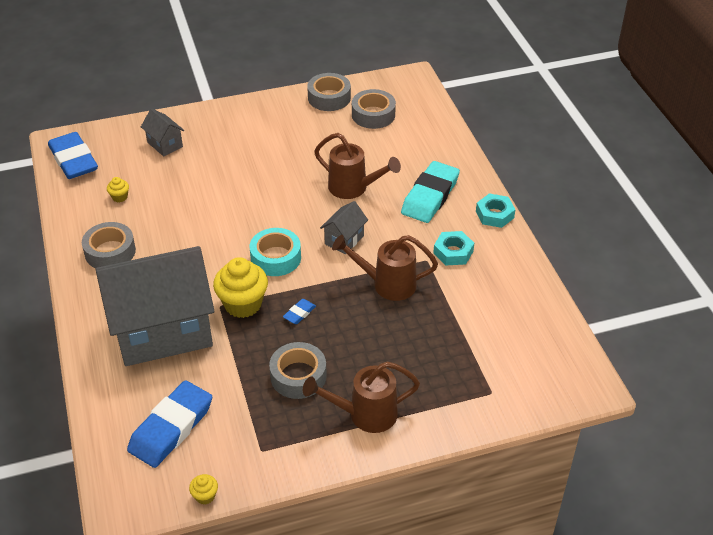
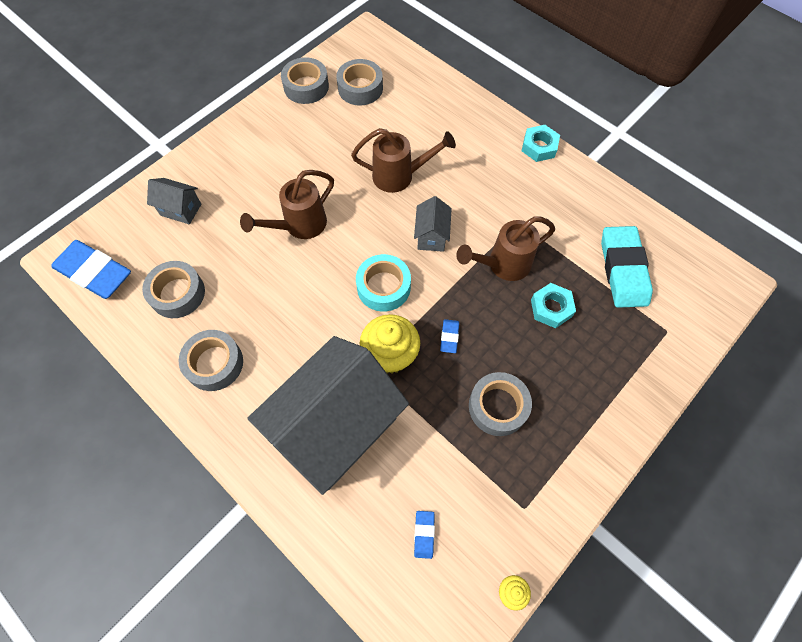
camera: 30 degrees left, 20 degrees up
yellow cupcake [107,177,129,202] -> grey tape [142,261,205,318]
blue eraser [127,380,212,468] -> blue eraser [414,511,435,559], size x0.43
brown watering can [303,361,420,433] -> brown watering can moved to [240,170,334,239]
turquoise eraser [401,161,460,223] -> turquoise eraser moved to [601,226,653,308]
turquoise nut [433,231,474,265] -> turquoise nut moved to [531,283,576,328]

